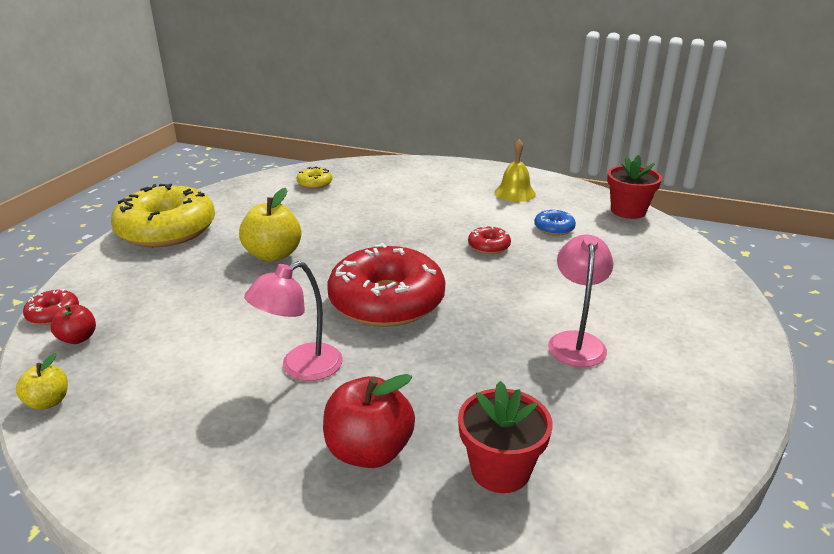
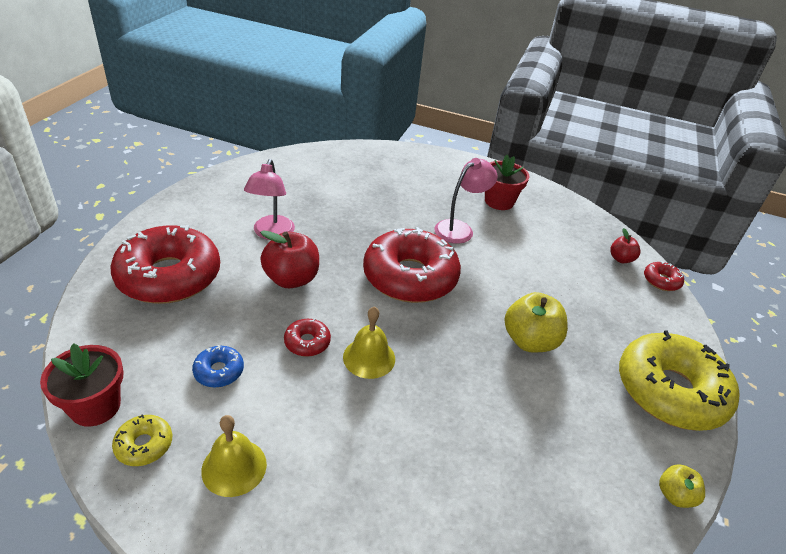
camera: 175 degrees right, 10 degrees up
yellow apple [16,353,68,410] -> yellow apple moved to [659,464,705,508]
yellow donut [297,167,332,189] -> yellow donut moved to [112,414,172,466]
red apple [323,374,415,468] -> red apple moved to [260,230,319,288]
red flower pot [458,381,553,493] -> red flower pot moved to [485,155,529,210]
none -> red donut [110,225,220,304]
none -> yellow bell [343,307,395,379]

